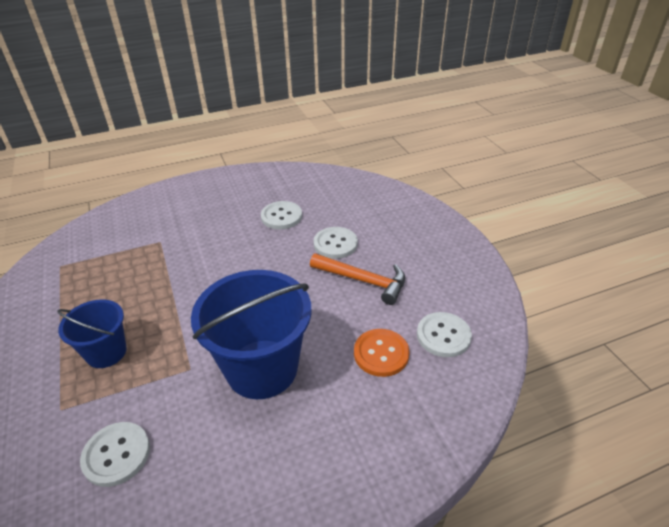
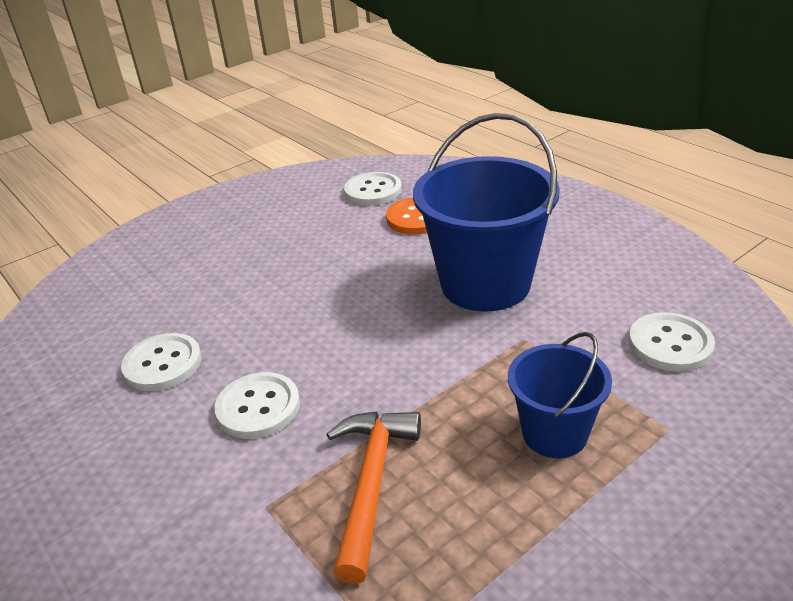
camera: 105 degrees left, 5 degrees down
orange hammer [310,253,405,305] -> orange hammer moved to [326,412,421,584]
white button [313,227,358,259] -> white button moved to [215,372,300,439]

